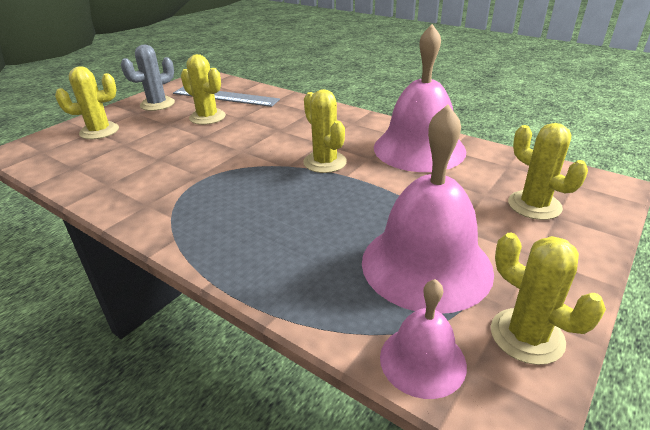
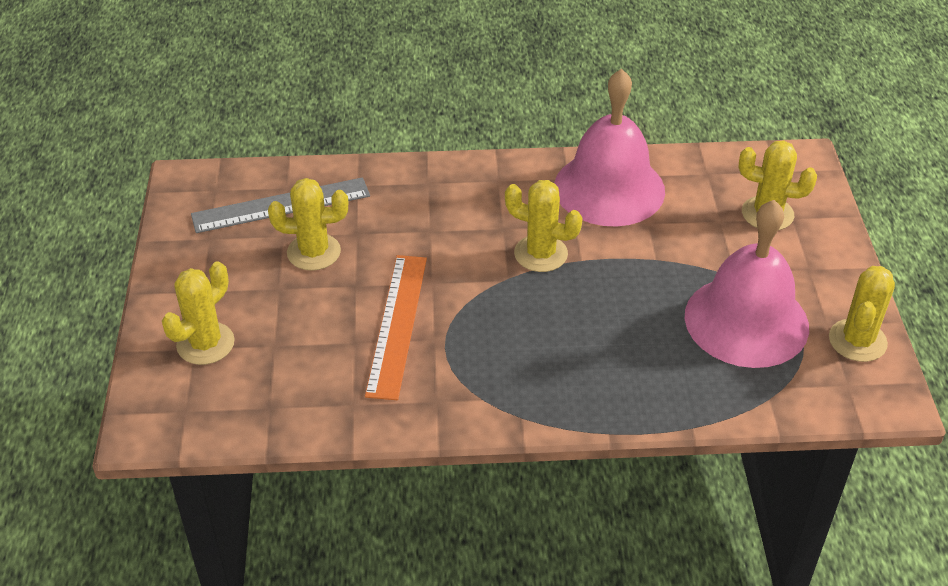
camera: 40 degrees left, 10 degrees up
grey cactus [121,44,175,111] -> none
pink bell [380,279,467,399] -> none
yellow cactus [491,233,606,365] -> yellow cactus turned 75 degrees counterclockwise [829,266,895,362]
none -> orange ruler [365,255,427,400]

